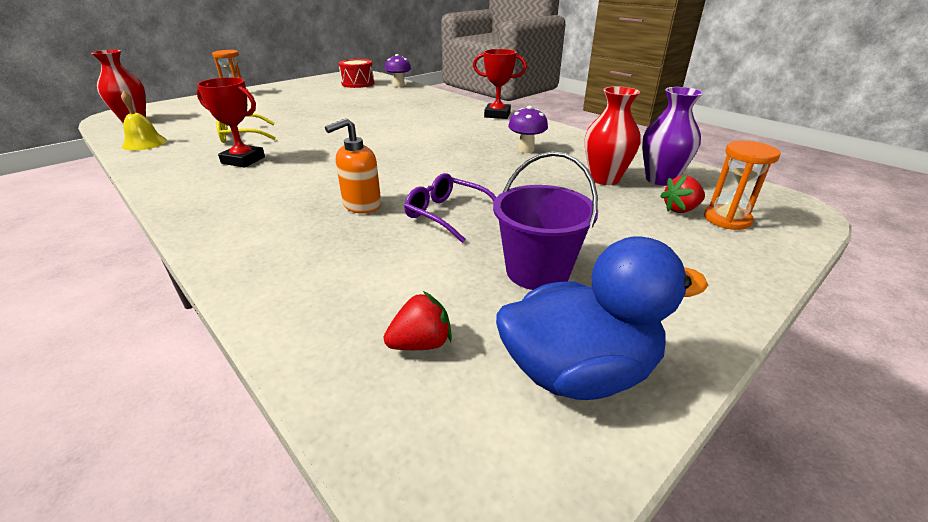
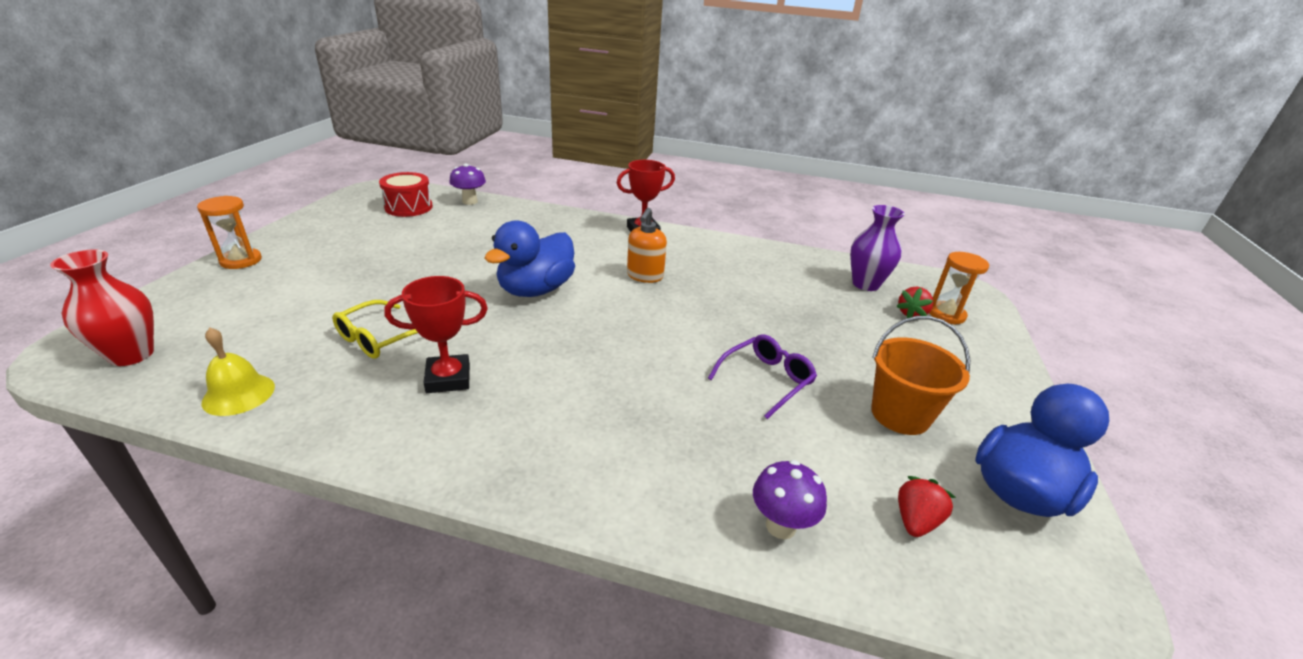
camera: 35 degrees left, 0 degrees up
orange soap dispenser [325,118,381,214] -> orange soap dispenser moved to [627,208,667,283]
purple glasses [404,173,496,243] -> purple glasses turned 135 degrees clockwise [708,334,817,419]
purple bucket [493,151,598,290] -> orange bucket [871,316,970,435]
purple mushroom [508,105,548,153] -> purple mushroom moved to [753,460,827,539]
red vase [585,86,640,185] -> none
none -> blue duck [484,220,575,297]

